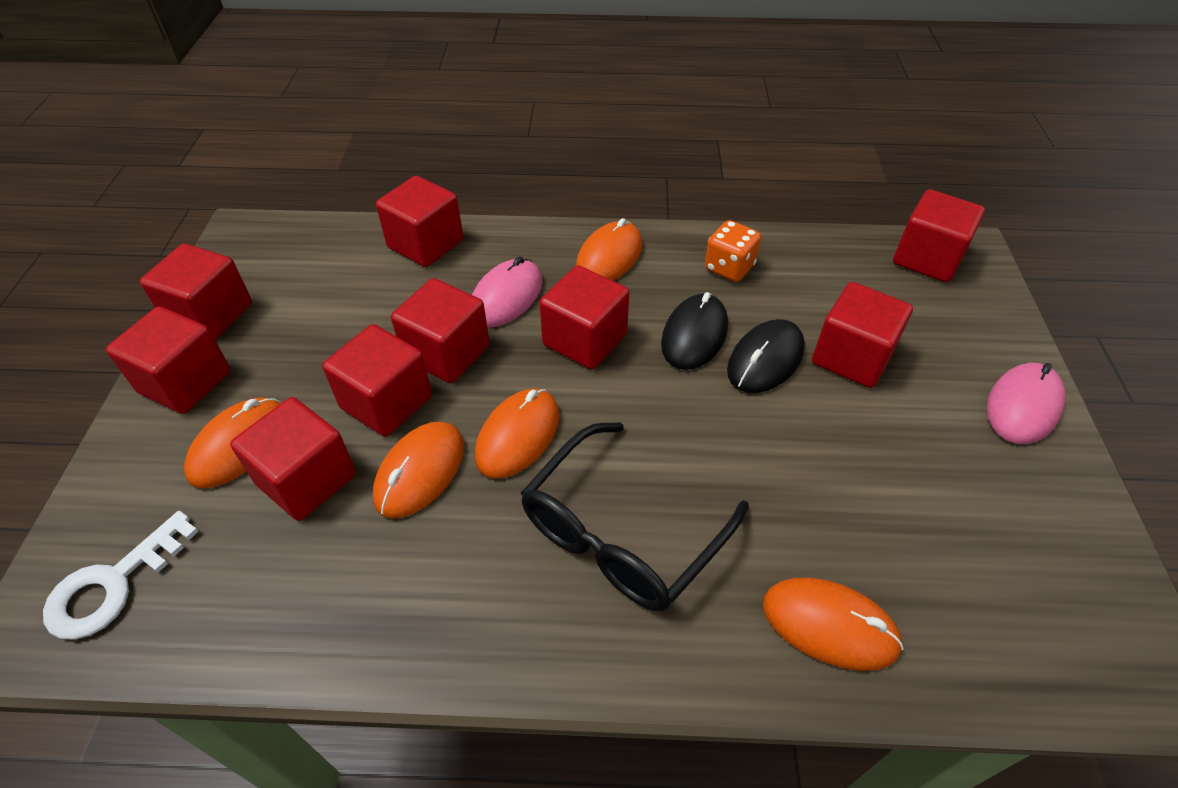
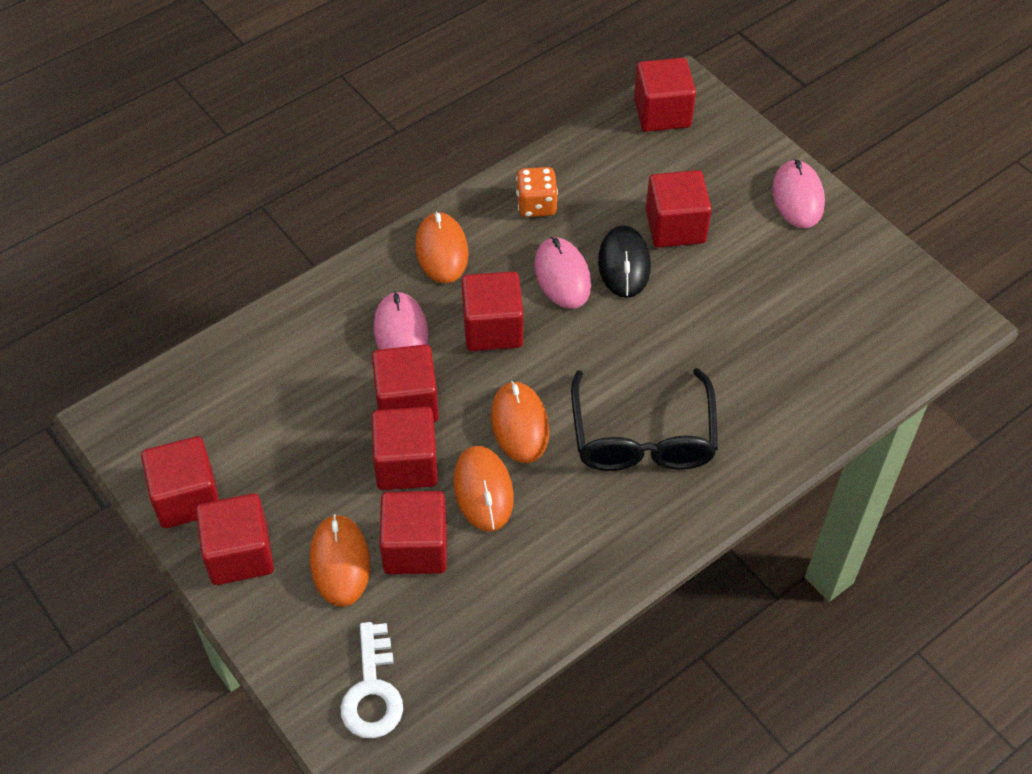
camera: 40 degrees left, 5 degrees up
red cube [376,176,463,267] -> none
black mouse [661,292,728,370] -> pink mouse [534,237,591,309]
orange mouse [763,578,904,671] -> none

